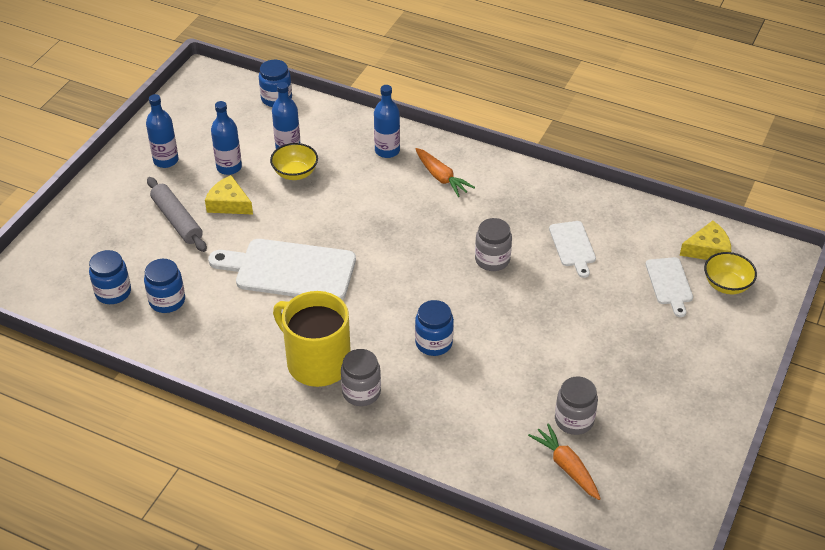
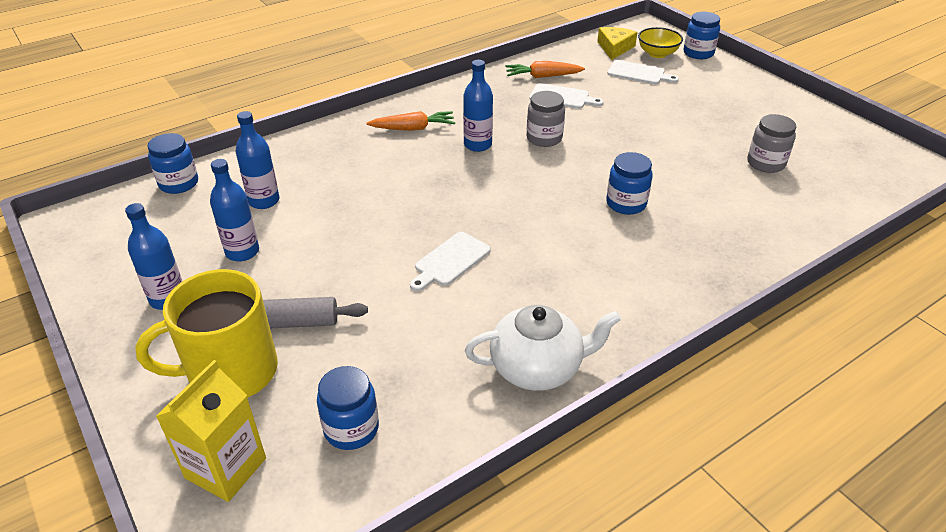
camera: 60 degrees left, 5 degrees down
blue jar [144,259,185,313] -> blue jar moved to [684,12,720,59]
yellow cheese [205,175,253,215] -> none
white cutting board [208,239,356,300] -> white cutting board [410,232,491,291], size x0.53
yellow bowl [270,143,318,180] -> none
yellow mug [273,291,351,387] -> yellow mug moved to [135,269,278,398]
grey jar [341,349,381,406] -> none
blue bottle [374,85,400,158] -> blue bottle moved to [463,60,493,152]
orange carrot [528,423,601,500] -> orange carrot moved to [505,61,585,78]
none -> yellow carton [156,360,266,502]
none -> white teapot [465,305,621,391]

